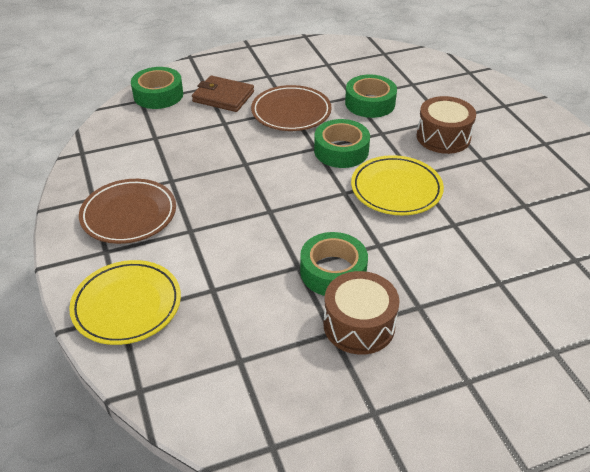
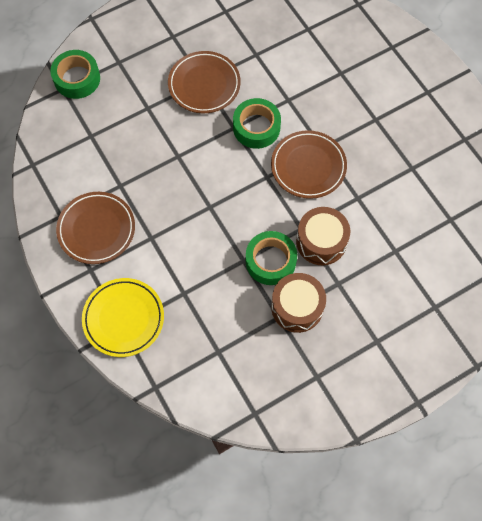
camera: 10 degrees left, 25 degrees up
brown wallet [192,75,254,112] -> none
green tape [345,74,397,118] -> none
yellow plate [351,155,444,215] -> brown plate [271,130,347,199]
brown drum [417,96,476,154] -> brown drum moved to [296,207,350,265]

